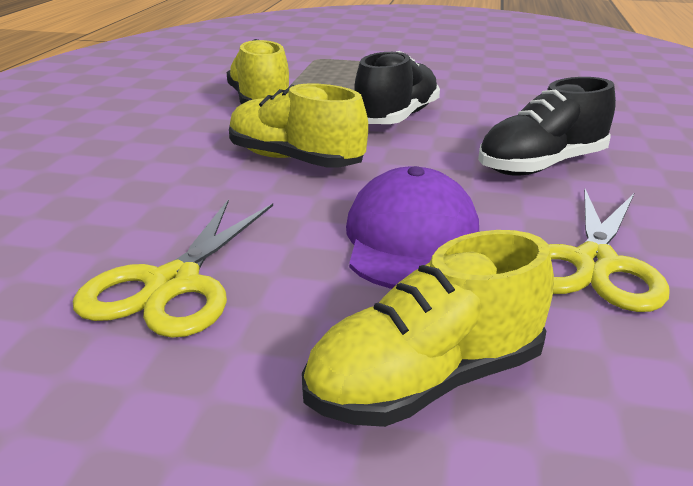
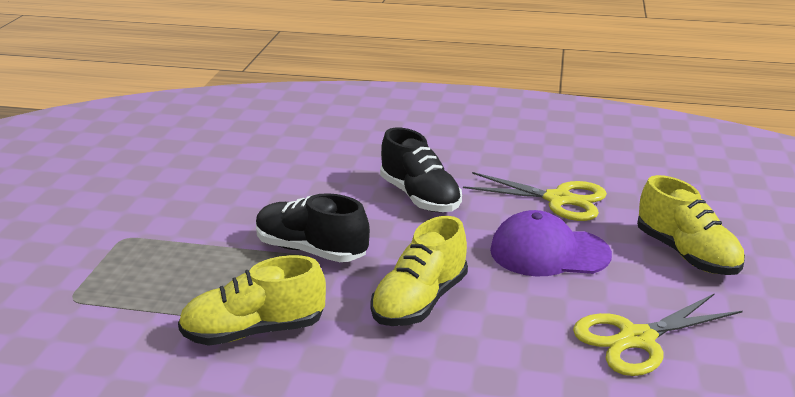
camera: 90 degrees left, 0 degrees up
yellow scissors [73,199,273,338] -> yellow scissors turned 135 degrees clockwise [573,293,743,376]

